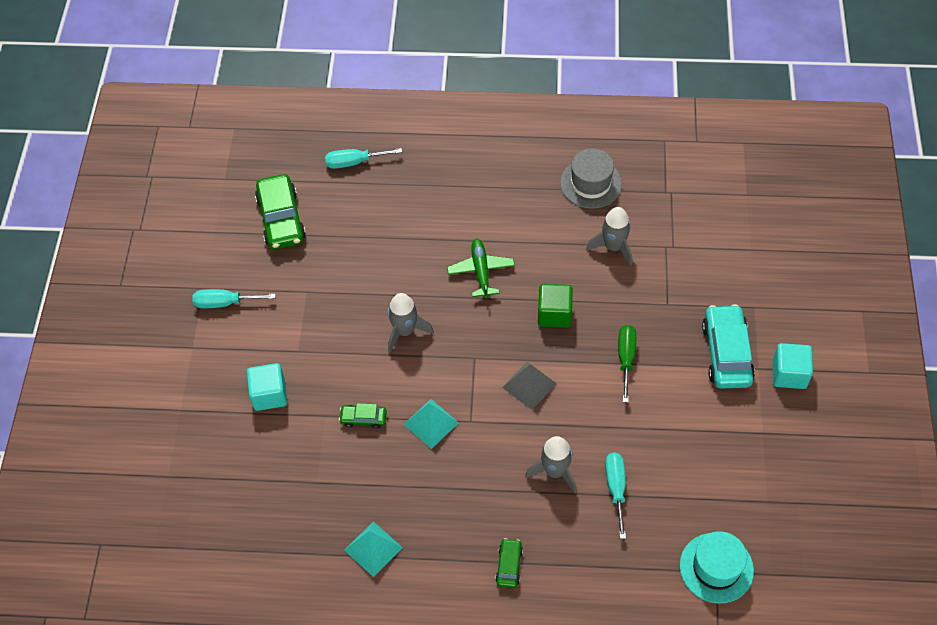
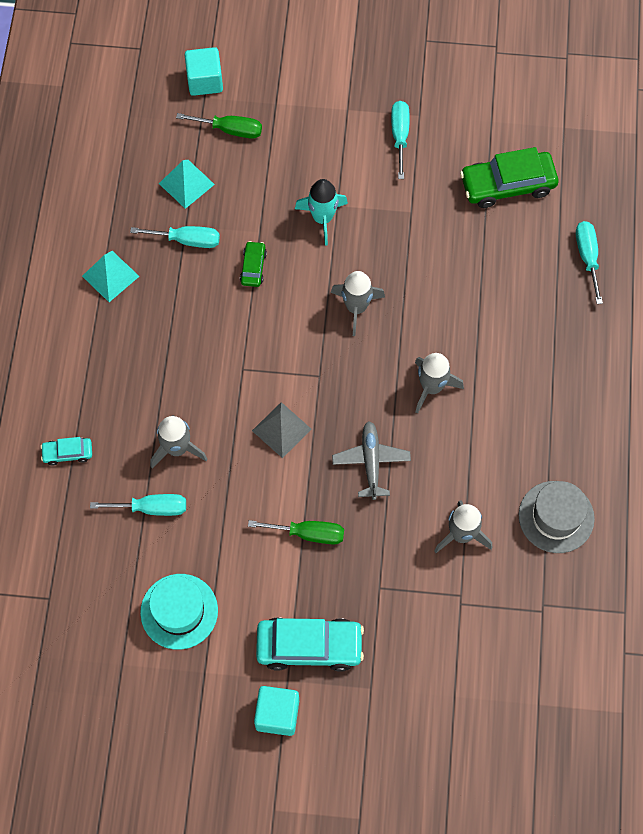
camera: 90 degrees right, 10 degrees up
turquoise cube [247,363,287,411] -> turquoise cube moved to [185,47,223,96]
turquoise pyramid [403,399,459,449] -> turquoise pyramid moved to [159,160,215,209]
green plane [447,239,515,299] -> grey rocket [415,353,464,413]
green car [495,538,523,588] -> none
green cube [538,284,573,328] -> grey plane [332,421,411,500]
turquoise hat [680,531,754,603] -> turquoise hat moved to [140,574,218,650]
none -> turquoise car [41,437,92,466]
none -> turquoise screwdriver [130,226,220,248]
none -> green screwdriver [176,113,262,139]
none -> turquoise rocket [295,179,348,246]

